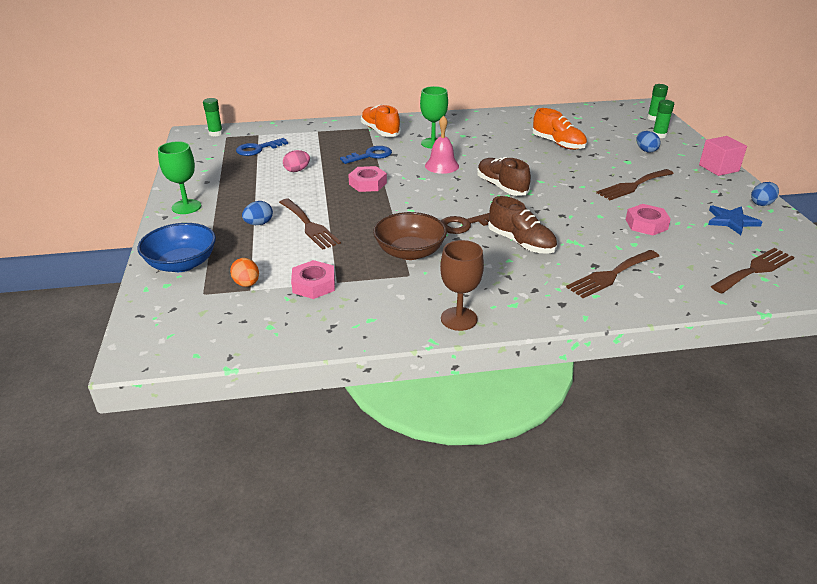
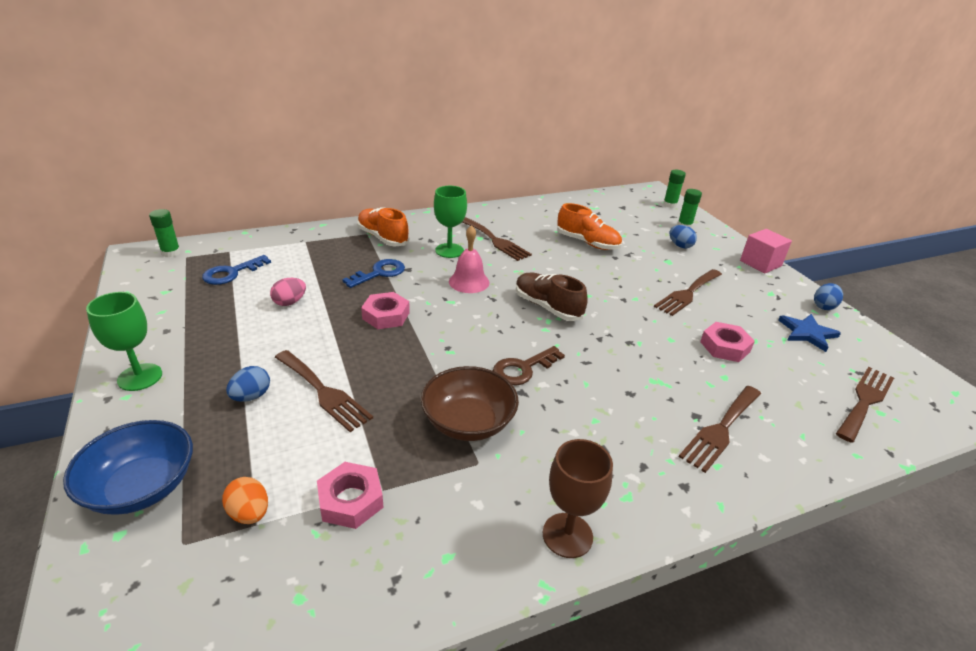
camera: 15 degrees left, 0 degrees up
brown shoe [488,196,557,254] -> none
none -> brown fork [462,217,532,261]

